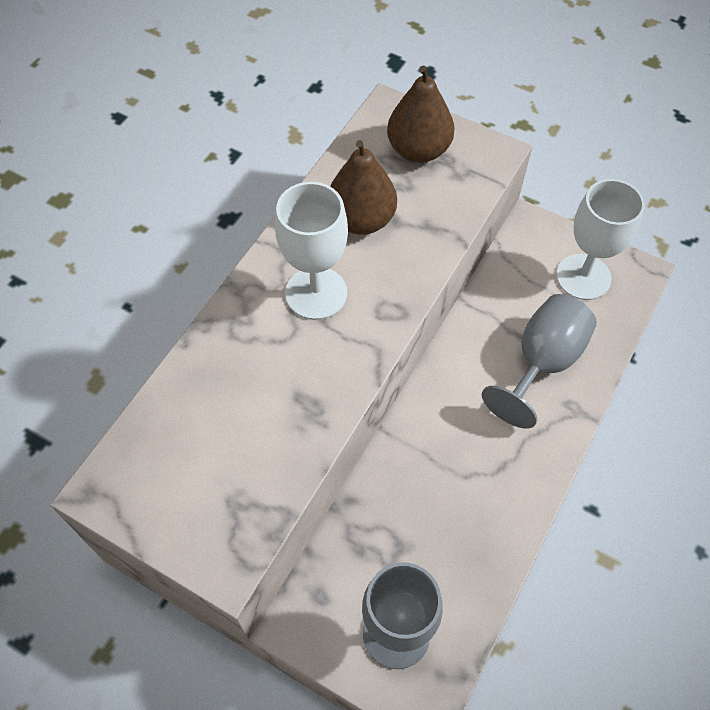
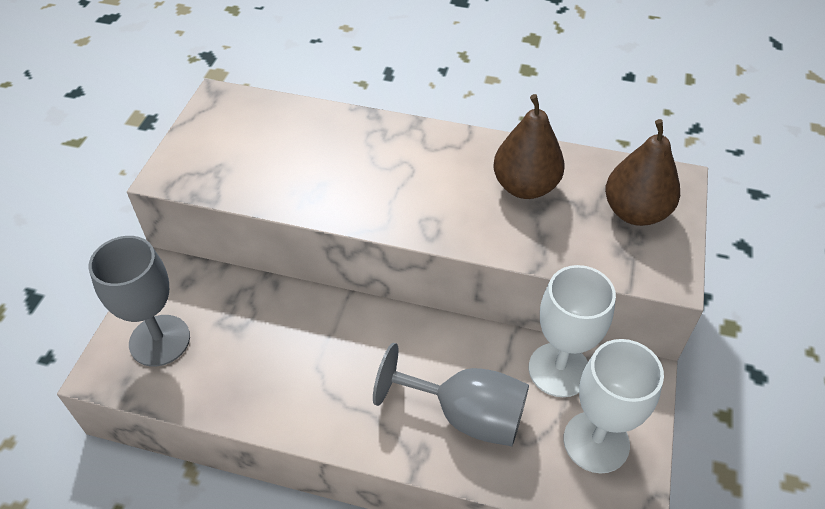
camera: 75 degrees right, 10 degrees down
white goblet [275,182,348,320] -> white goblet moved to [529,265,616,397]

